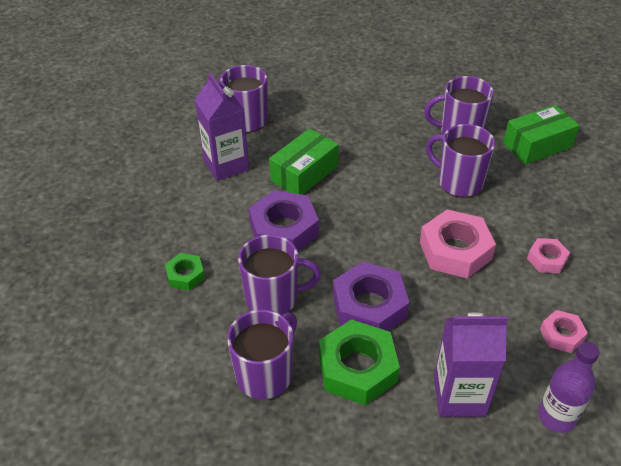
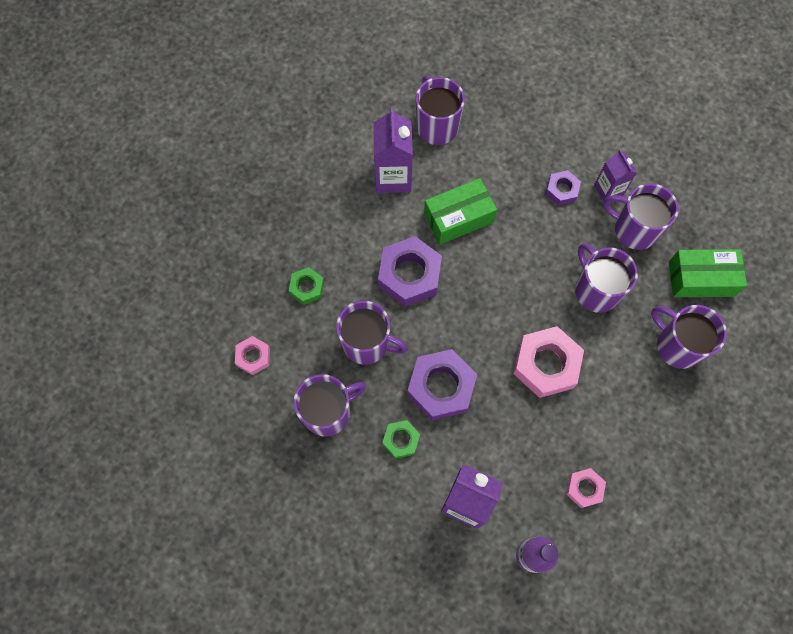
camera: 25 degrees right, 25 degrees up
green nut [319,319,400,405] -> green nut [382,420,420,459], size x0.54
pink nut [527,238,570,273] -> pink nut moved to [235,336,270,375]
none -> purple nut [546,170,581,206]
none -> purple carton [594,149,637,201]
none -> purple mug [651,305,727,369]

